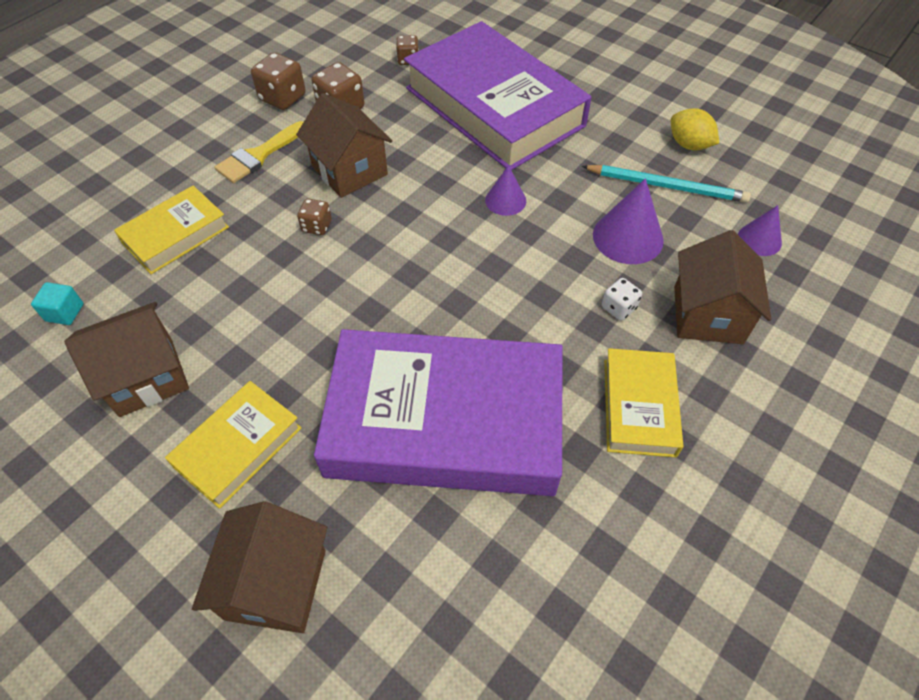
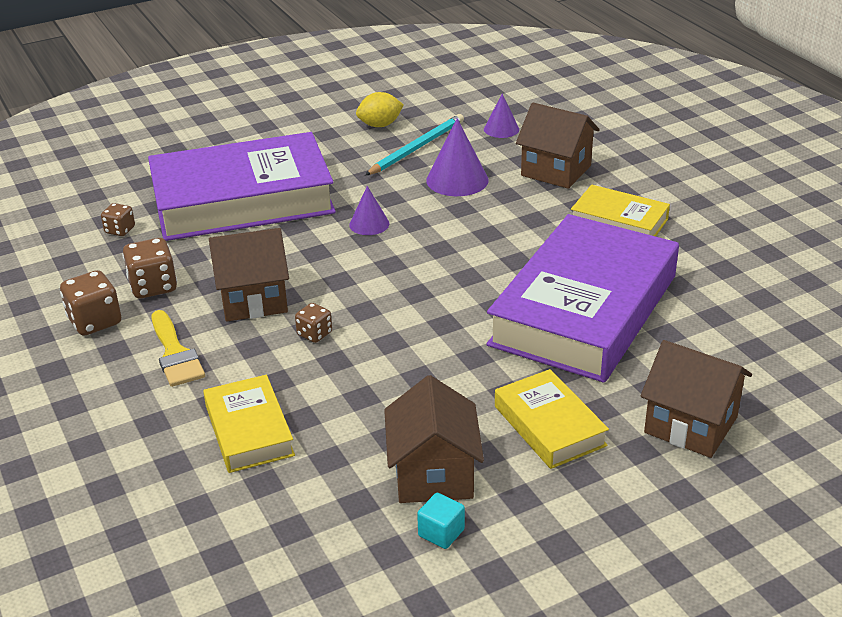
camera: 65 degrees left, 20 degrees down
turquoise cube [31,282,84,325] -> turquoise cube moved to [417,493,465,549]
white dice [602,278,642,321] -> none

